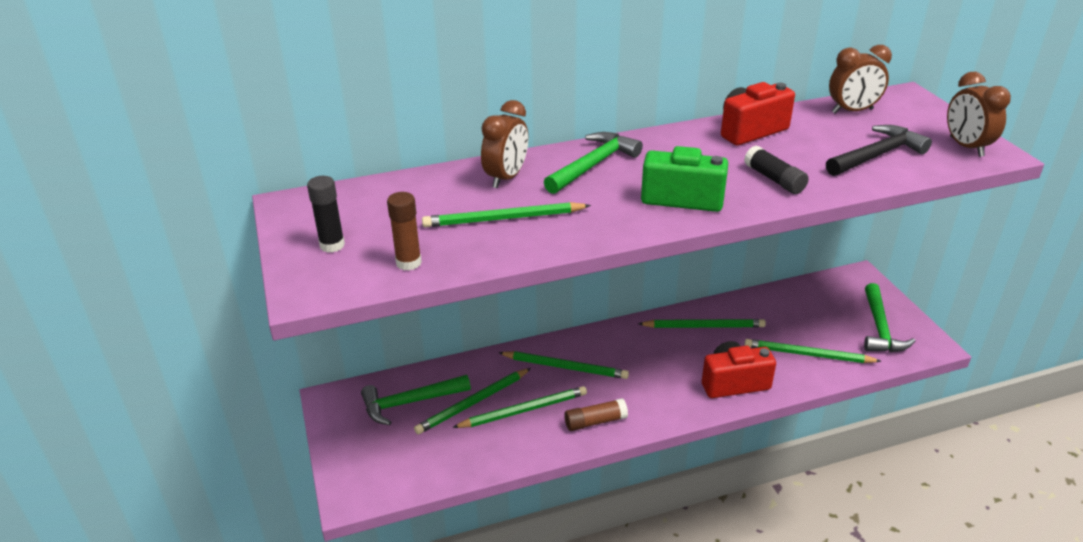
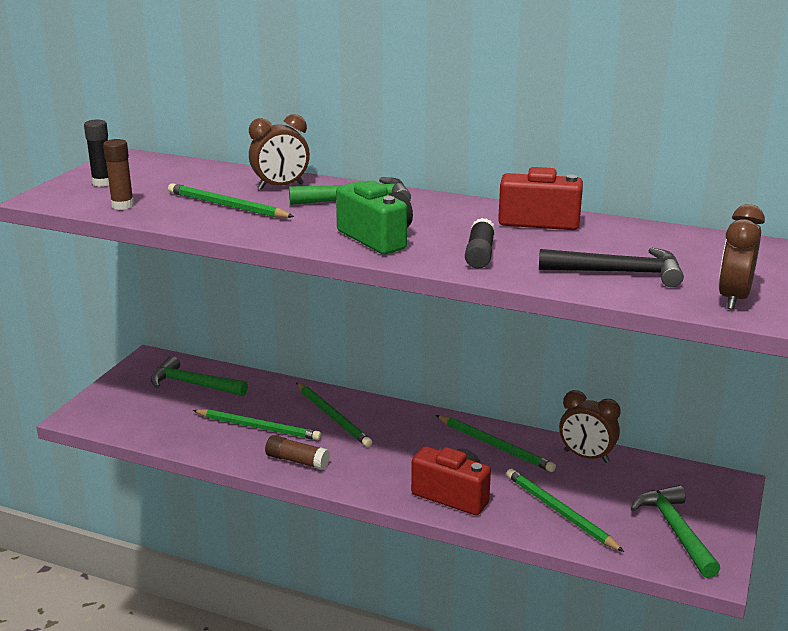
camera: 40 degrees right, 10 degrees down
green pencil [414,368,531,434] -> none
brown clock [829,45,892,113] -> brown clock moved to [559,390,621,463]
green hammer [864,283,915,352] -> green hammer turned 120 degrees clockwise [631,485,720,578]

